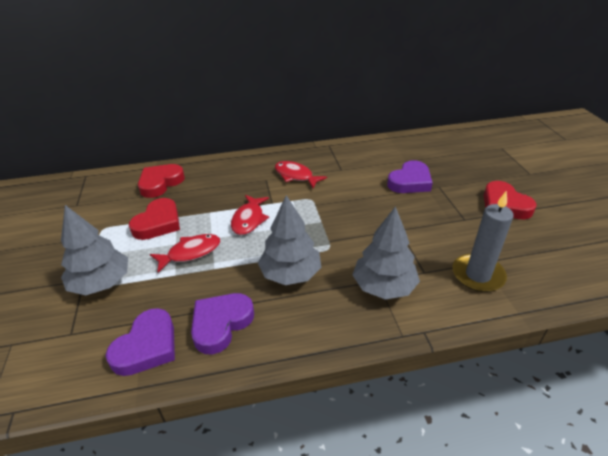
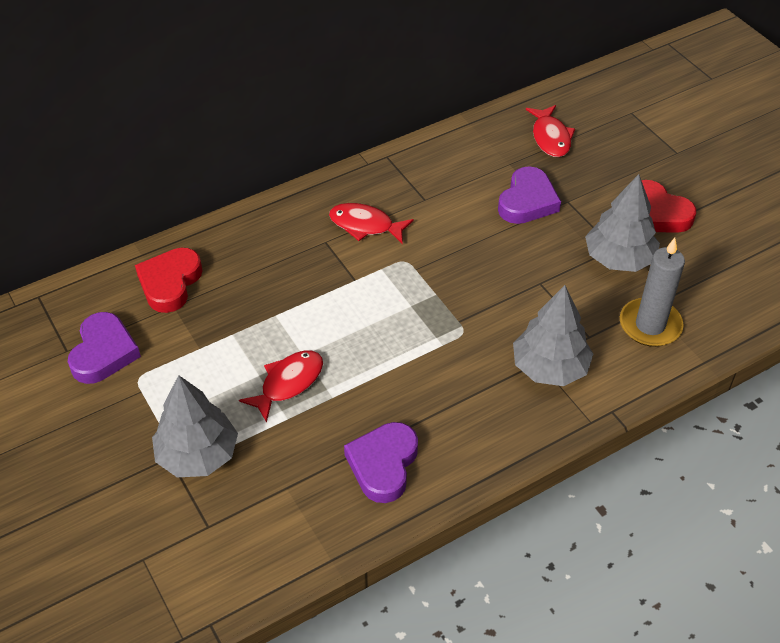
camera: 20 degrees left, 10 degrees up
purple heart [106,308,175,376] -> purple heart moved to [68,312,141,384]
red heart [129,198,180,240] -> none
red fish [231,195,269,235] -> red fish moved to [526,105,575,157]
grey tree [258,195,321,285] -> grey tree moved to [585,174,660,272]

